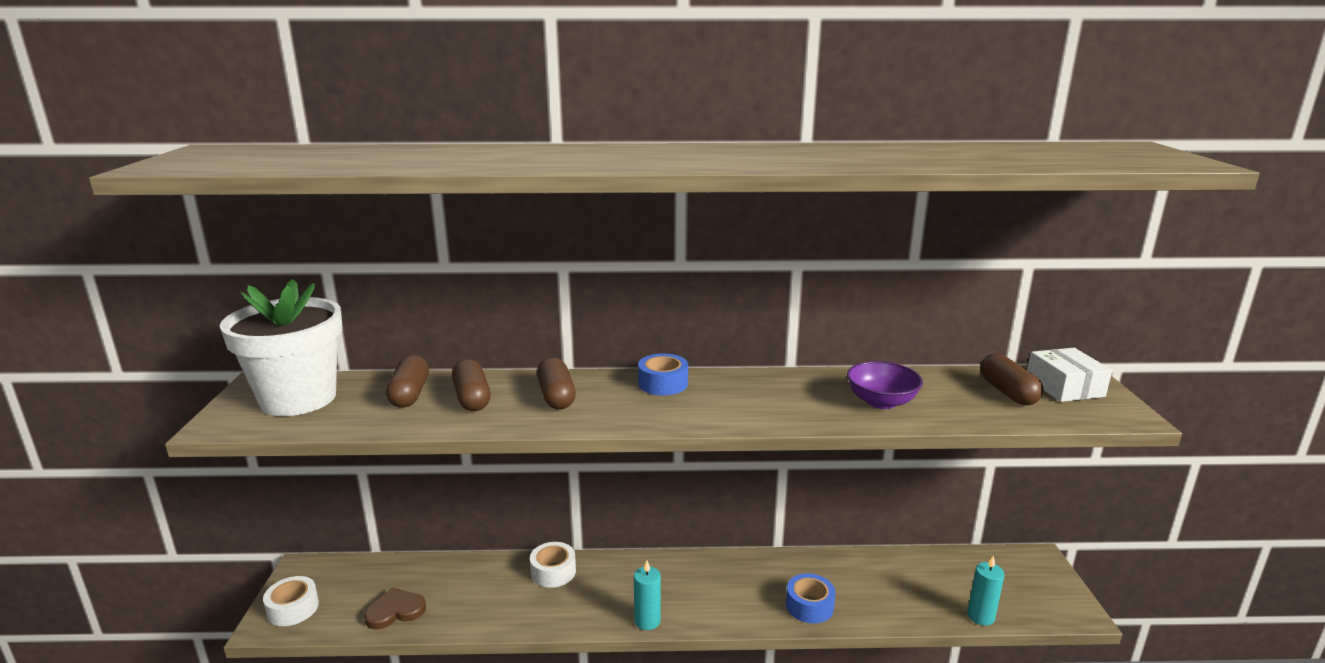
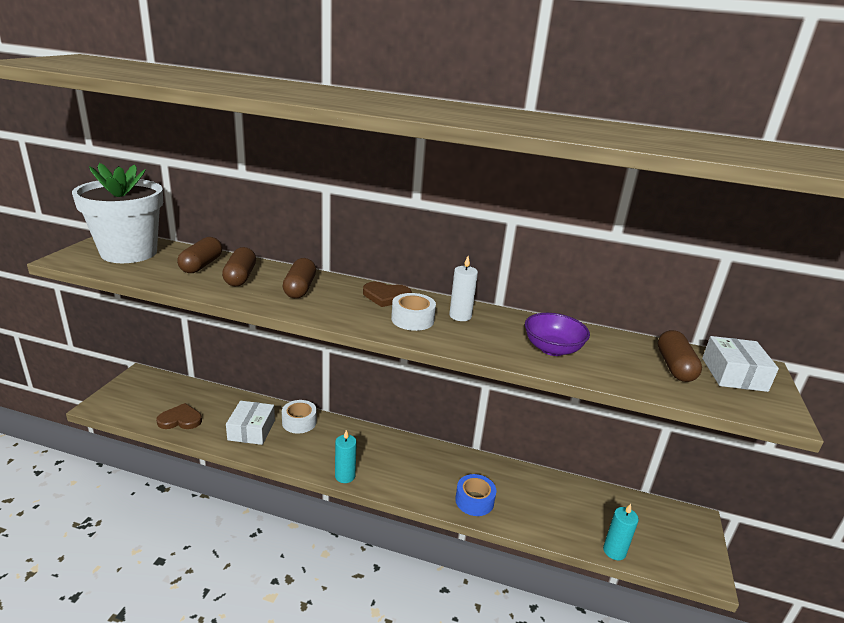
camera: 15 degrees right, 5 degrees up
white tape [263,576,319,626] -> white tape moved to [391,293,436,331]
blue tape [638,353,688,395] -> brown heart [363,282,412,307]
none -> white box [226,401,275,445]
none -> white candle [449,256,478,321]

